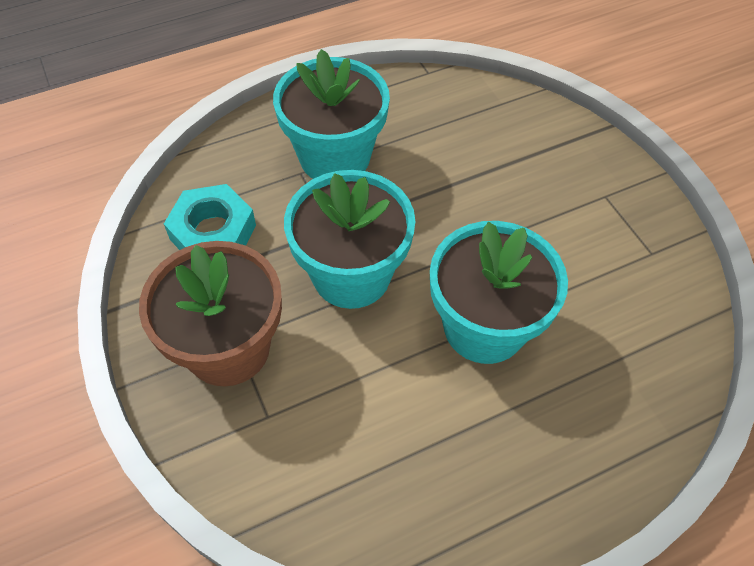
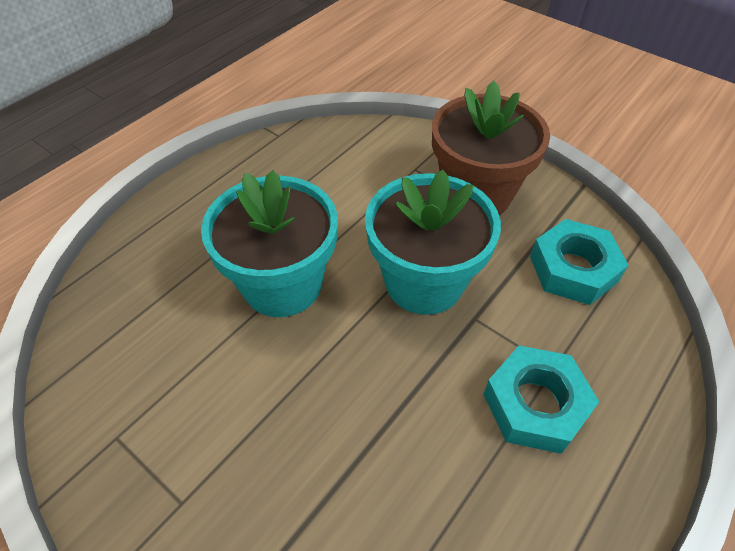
camera: 155 degrees right, 5 degrees down
turquoise flower pot [273,49,390,179] -> turquoise nut [483,346,599,454]

